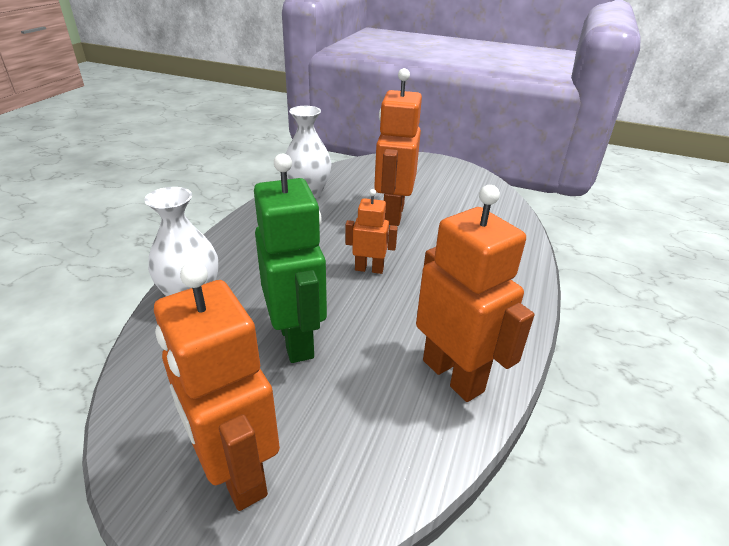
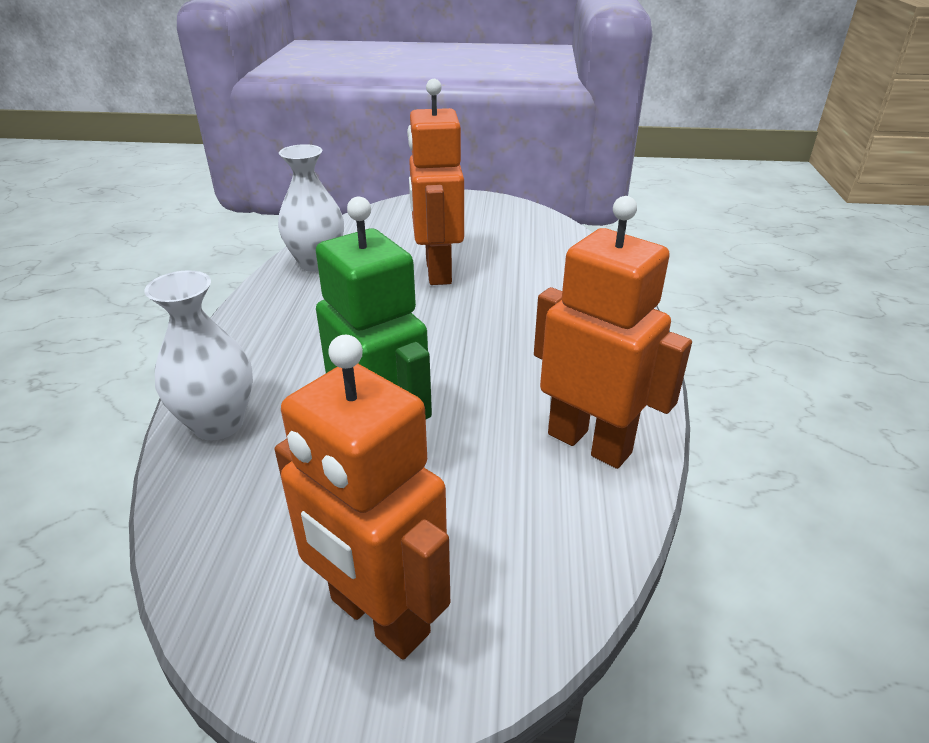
camera: 15 degrees left, 0 degrees up
orange robot [345,189,398,274] -> none

